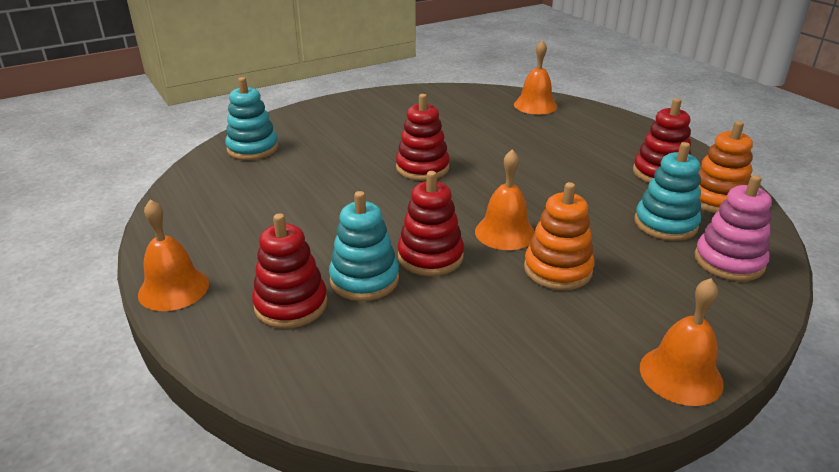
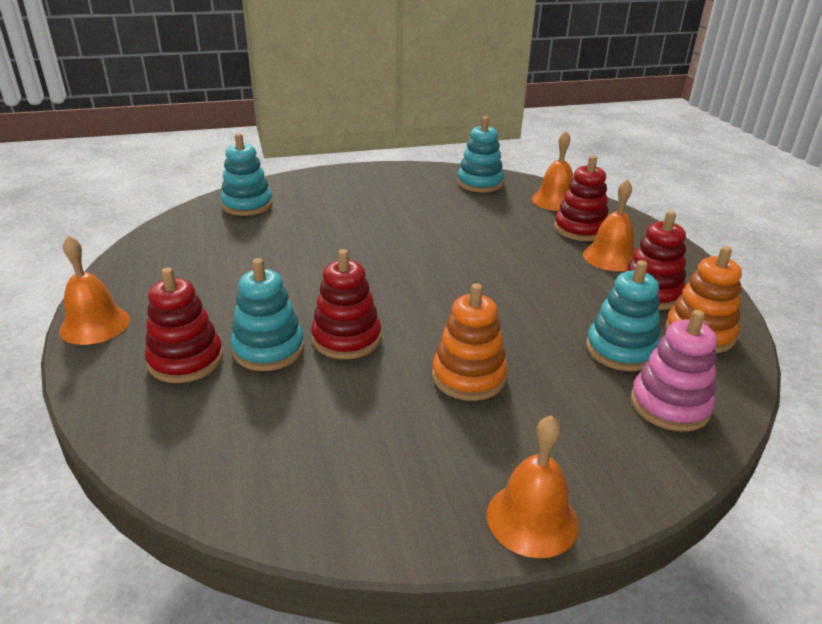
camera: 15 degrees right, 0 degrees up
red stacking toy [396,94,450,181] -> red stacking toy moved to [554,156,609,241]
orange bell [475,149,535,250] -> orange bell moved to [583,179,635,271]
none -> turquoise stacking toy [457,116,504,193]

